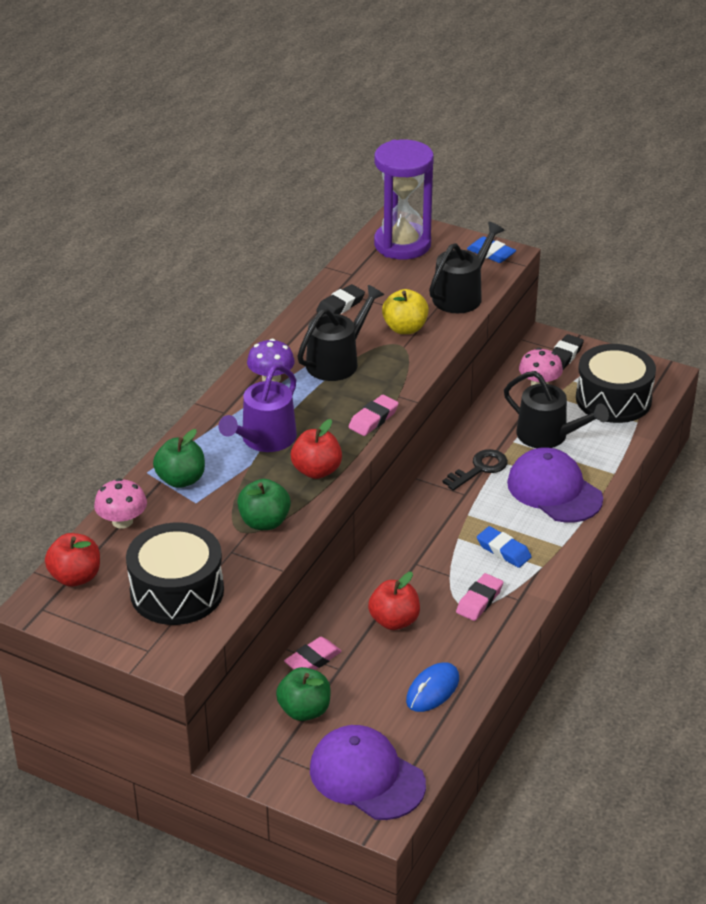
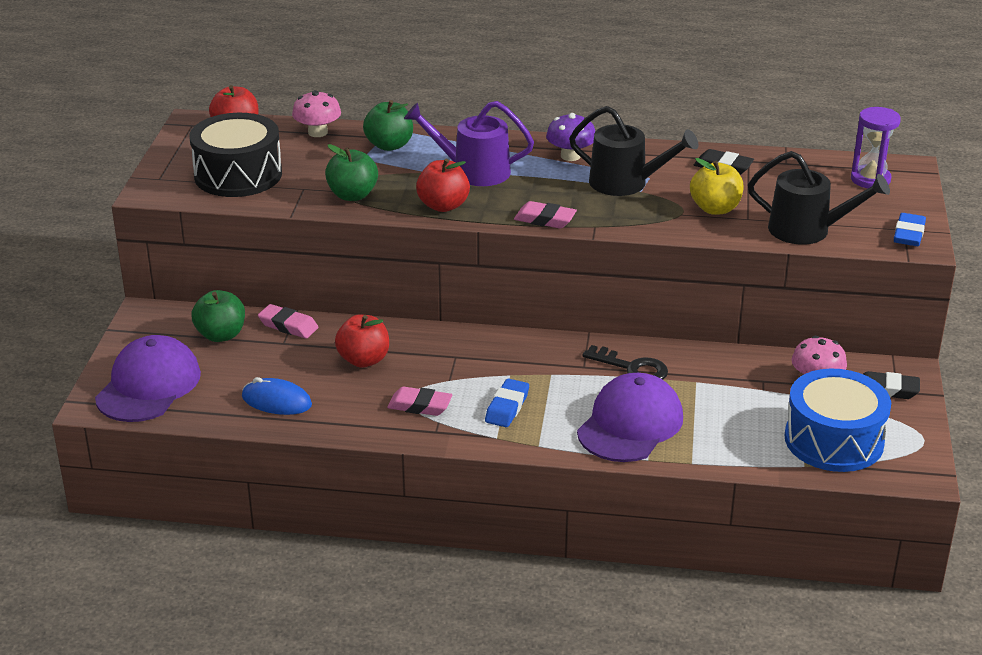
camera: 70 degrees right, 5 degrees down
purple hourglass [374,140,434,260] -> purple hourglass [851,107,901,188], size x0.58
black watering can [504,371,609,448] -> none
black drum [576,344,656,423] -> blue drum [784,369,891,472]

